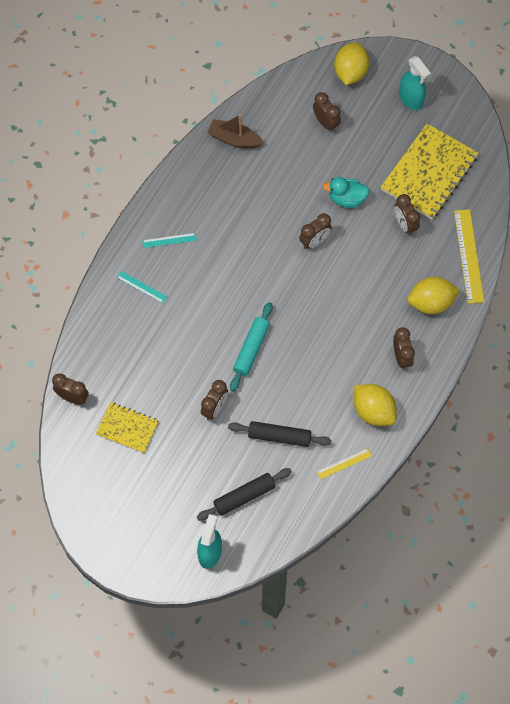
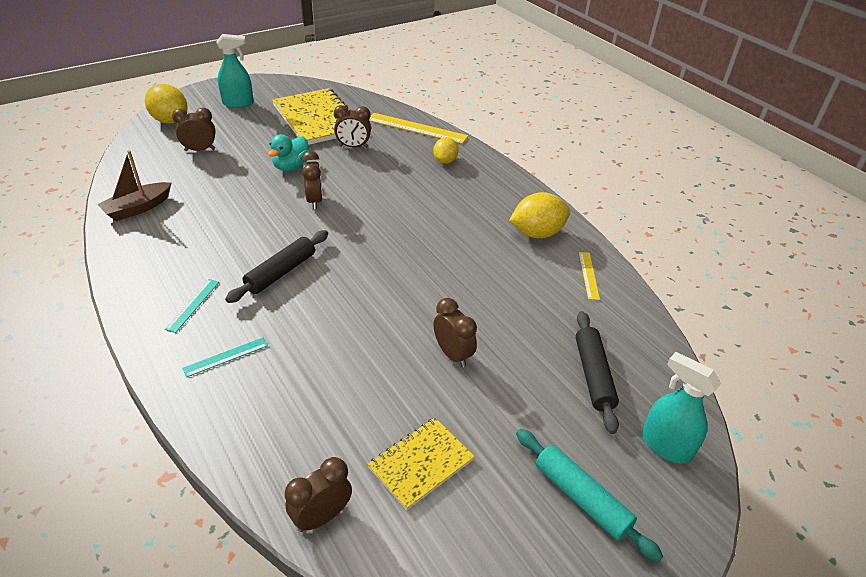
camera: 65 degrees left, 25 degrees down
black rolling pin [228,421,332,447] -> black rolling pin moved to [225,230,328,303]
turquoise rolling pin [230,302,273,392] -> turquoise rolling pin moved to [516,429,663,562]
brown clock [393,327,415,370] -> none
yellow lemon [408,277,460,314] -> yellow lemon [433,137,459,164], size x0.63

